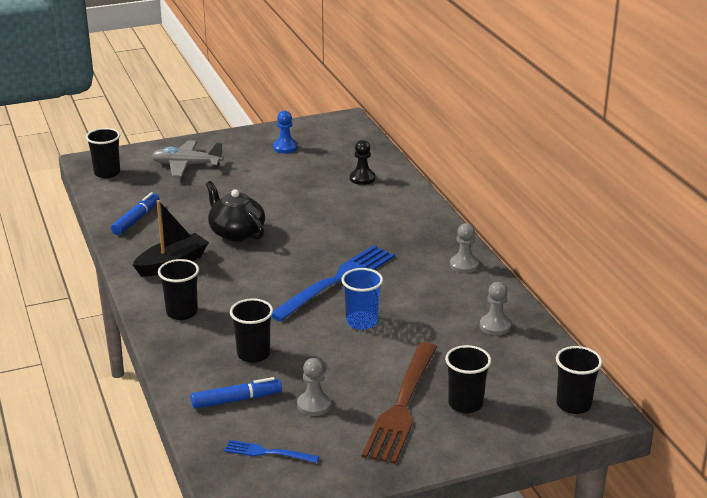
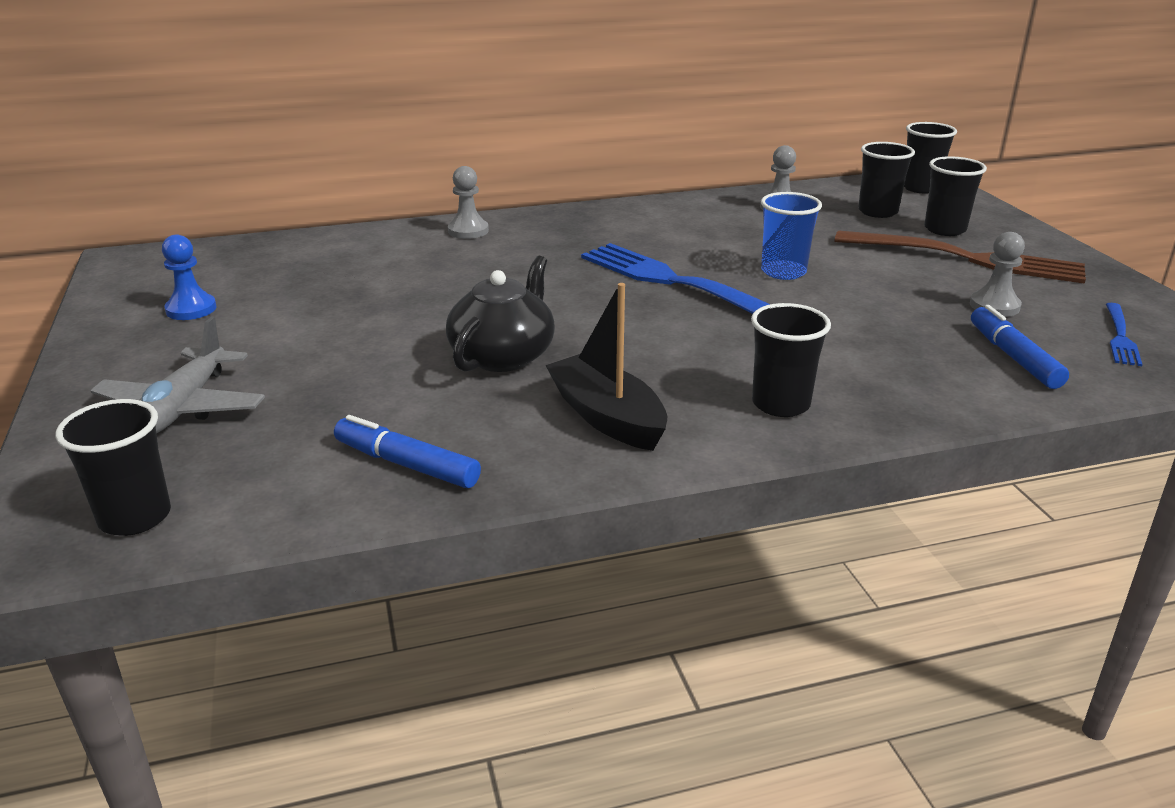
camera: 85 degrees left, 0 degrees up
black teapot [206,181,265,242] -> black teapot turned 150 degrees clockwise [446,256,555,372]
black cup [230,298,273,363] -> black cup moved to [858,142,915,218]
black pawn [350,140,375,185] -> none
grey pawn [450,223,479,273] -> grey pawn moved to [448,166,489,239]

